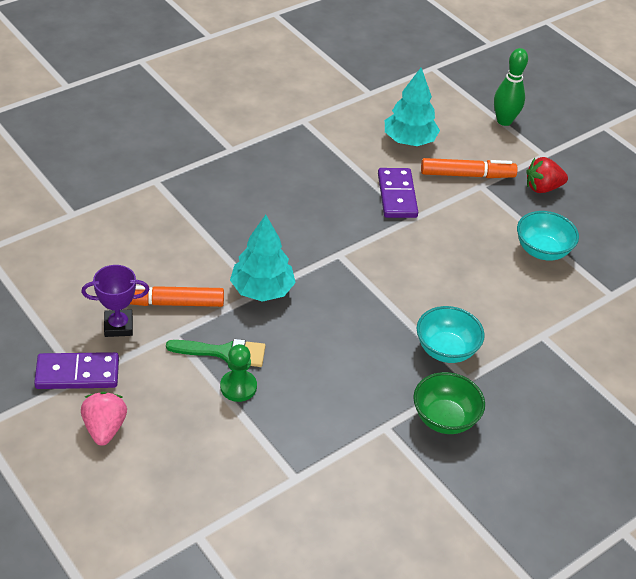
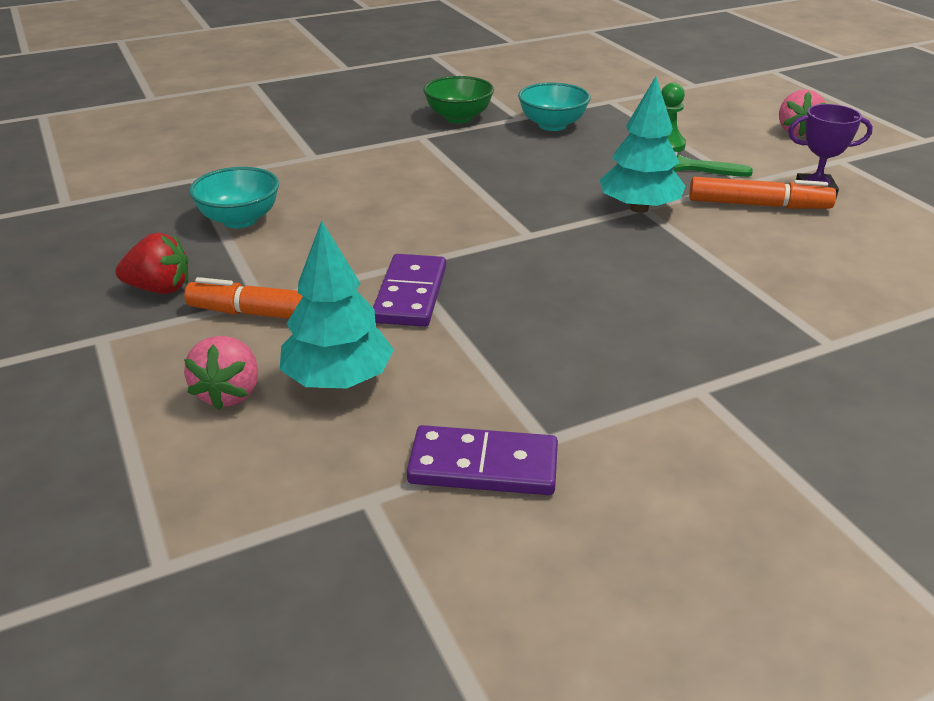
camera: 165 degrees left, 10 degrees down
purple domino [34,352,119,389] -> purple domino moved to [407,425,558,495]
turquoise bowl [417,306,485,363] -> turquoise bowl moved to [518,82,591,131]
green bowling pin [494,48,528,126] -> none
none -> pink strawberry [184,336,258,410]

